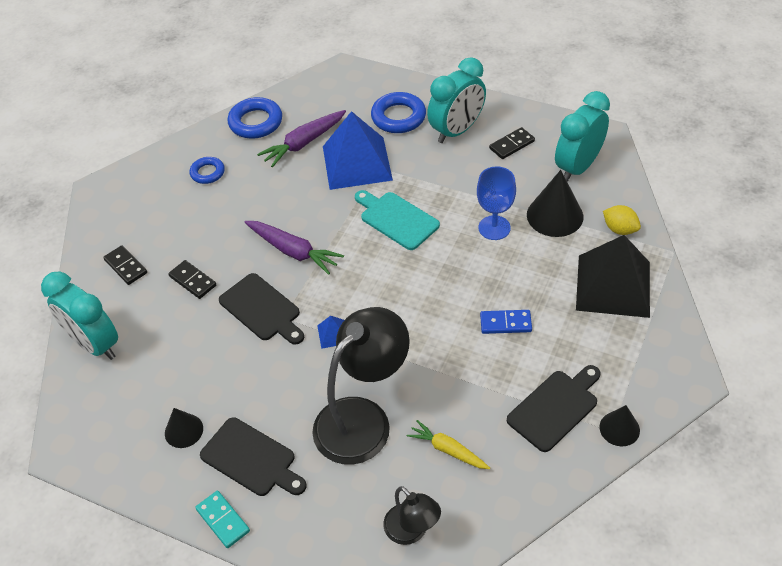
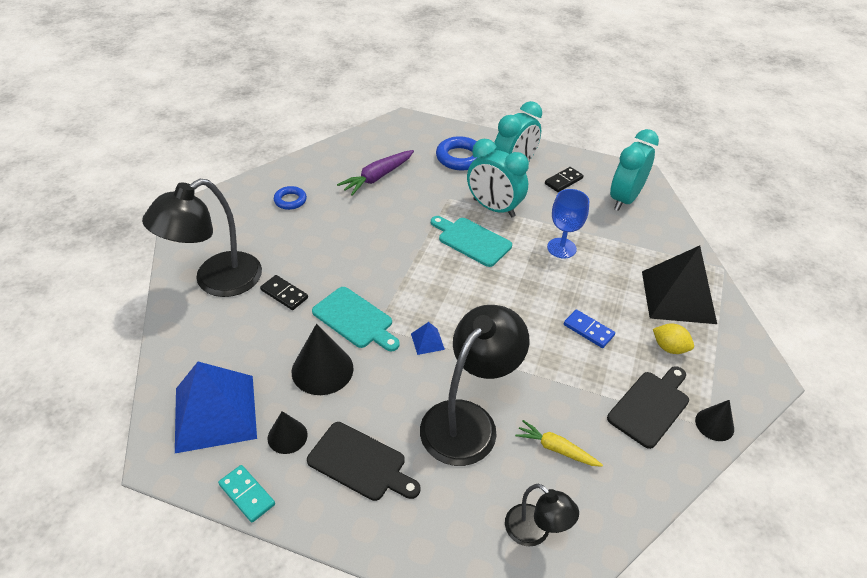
camera: 10 degrees left, 5 degrees down
turquoise clock [41,271,118,360] -> turquoise clock moved to [467,139,529,218]
black domino [103,245,147,285] -> black lamp [142,179,262,297]
turquoise domino [195,491,250,548] -> turquoise domino moved to [218,465,275,523]
black cutting board [219,273,304,345] -> turquoise cutting board [312,287,400,351]
blue ring [228,97,282,139] -> none
purple carrot [244,221,344,275] -> none
blue pyramid [323,111,393,190] -> blue pyramid moved to [175,362,257,453]
blue domino [480,310,532,334] -> blue domino turned 45 degrees clockwise [564,309,615,348]
black cone [527,170,583,237] -> black cone moved to [292,324,354,395]
yellow lemon [603,205,641,235] -> yellow lemon moved to [653,323,694,354]

